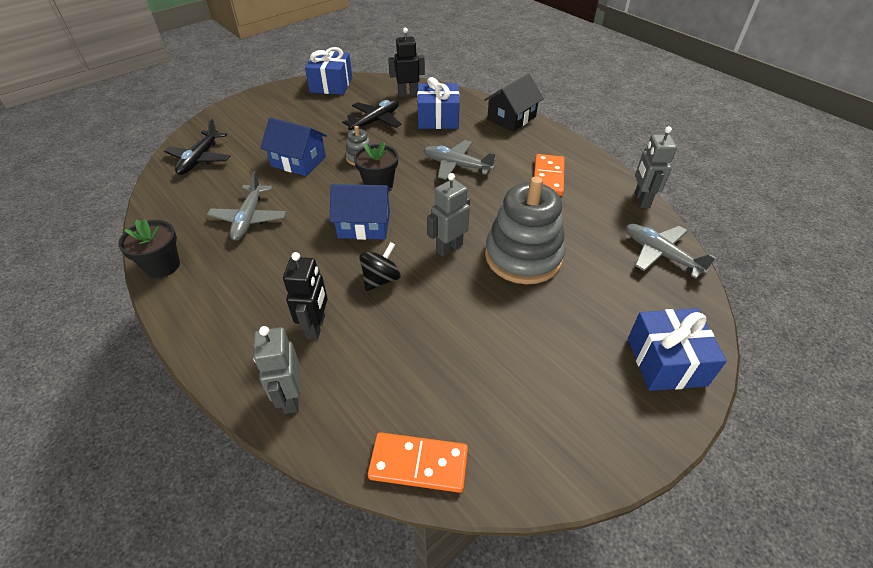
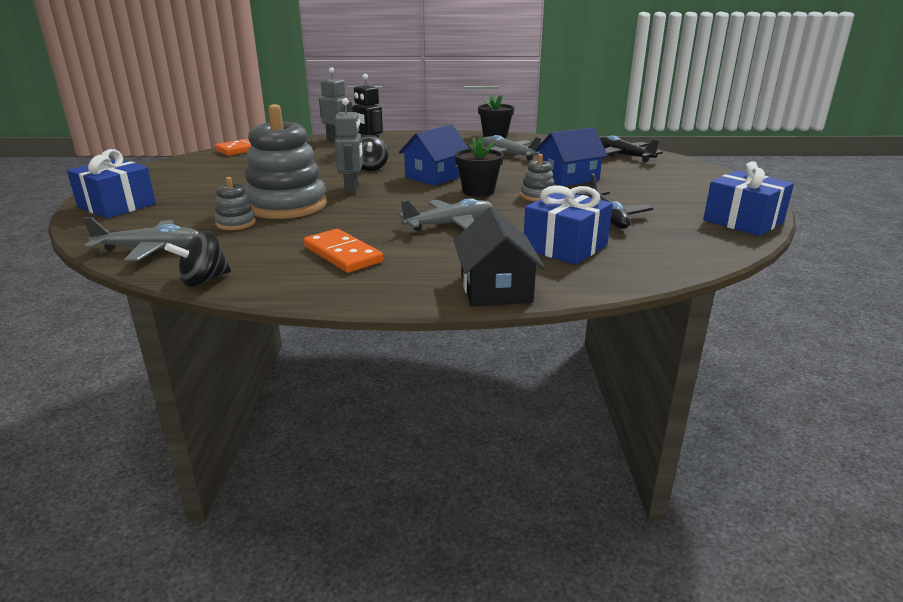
camera: 130 degrees right, 20 degrees down
black robot [388,28,425,97] -> none
grey robot [635,126,677,208] -> black spinning top [165,231,231,287]
none -> grey stacking toy [214,177,256,230]

